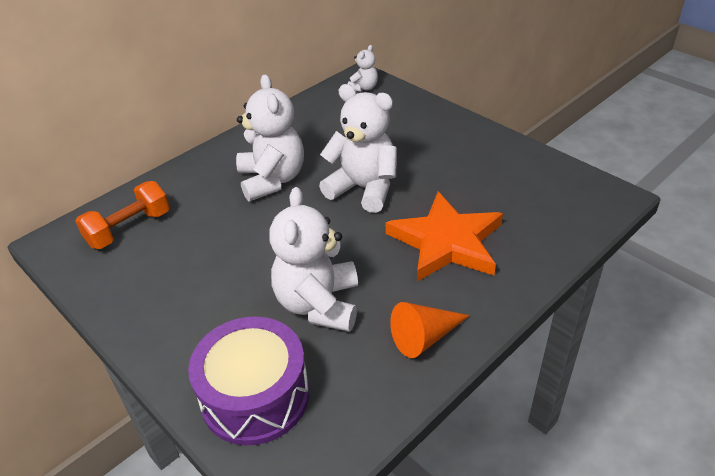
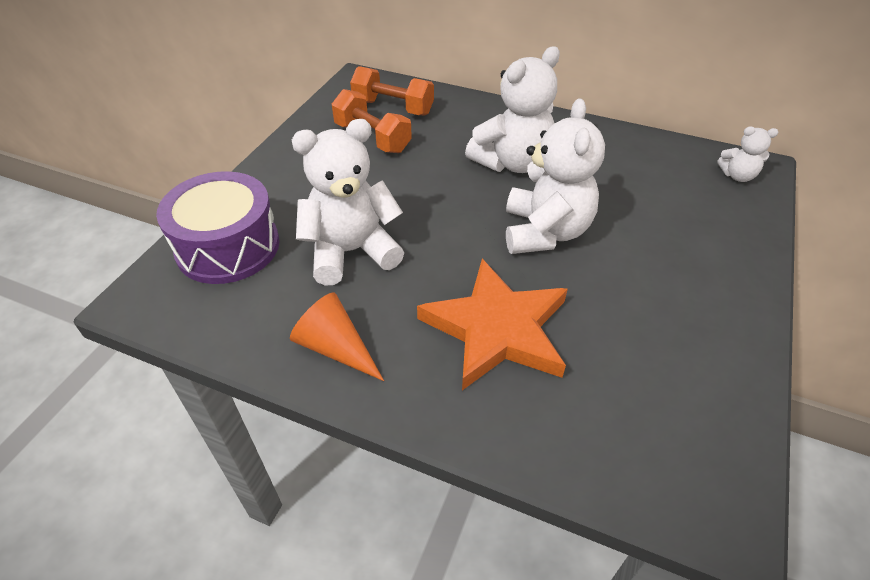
camera: 65 degrees right, 5 degrees up
none -> orange dumbbell [332,89,412,153]

